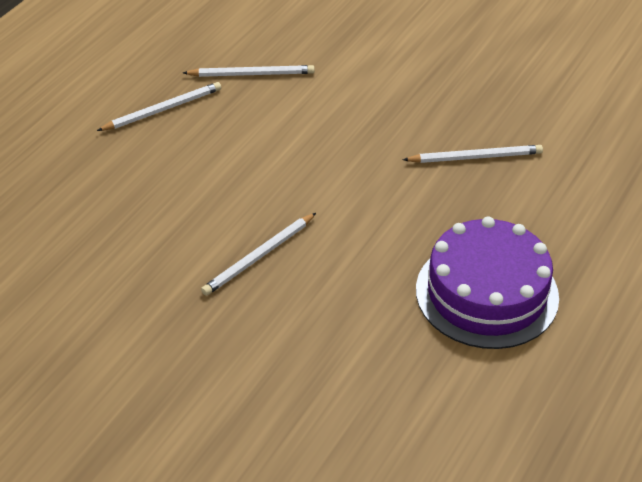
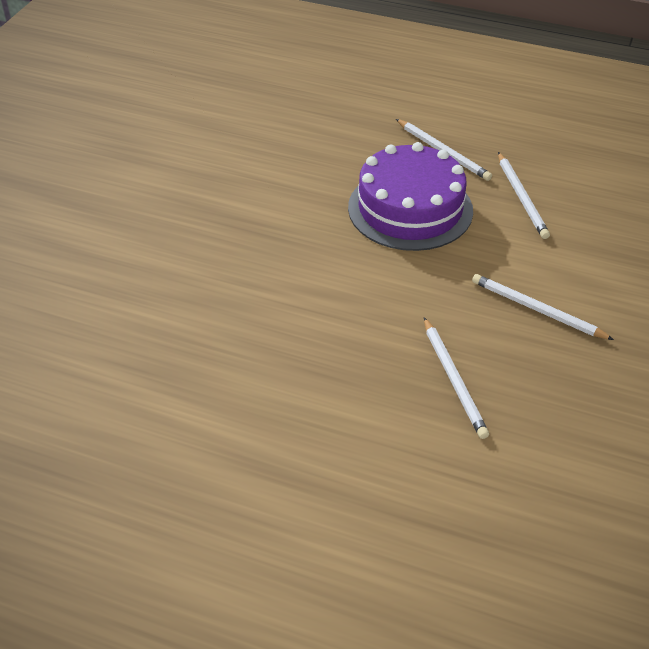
camera: 80 degrees right, 0 degrees up
white pencil [201,213,316,296] -> white pencil moved to [472,274,614,340]
purple cake [416,217,559,349] -> purple cake moved to [348,142,473,251]

